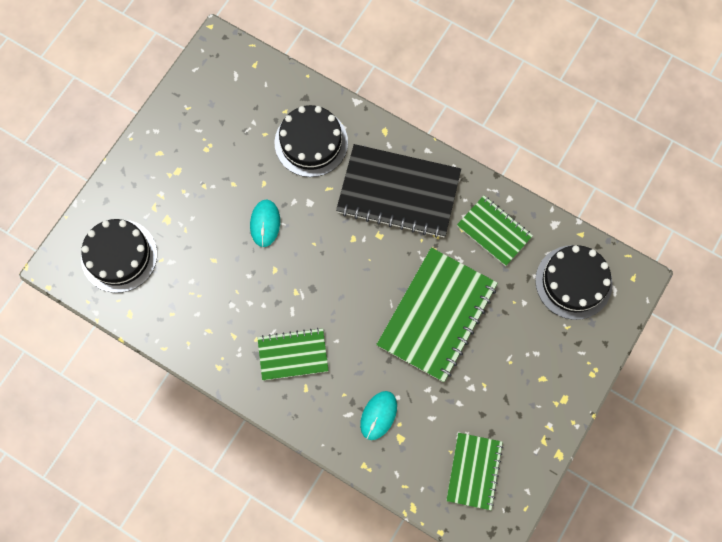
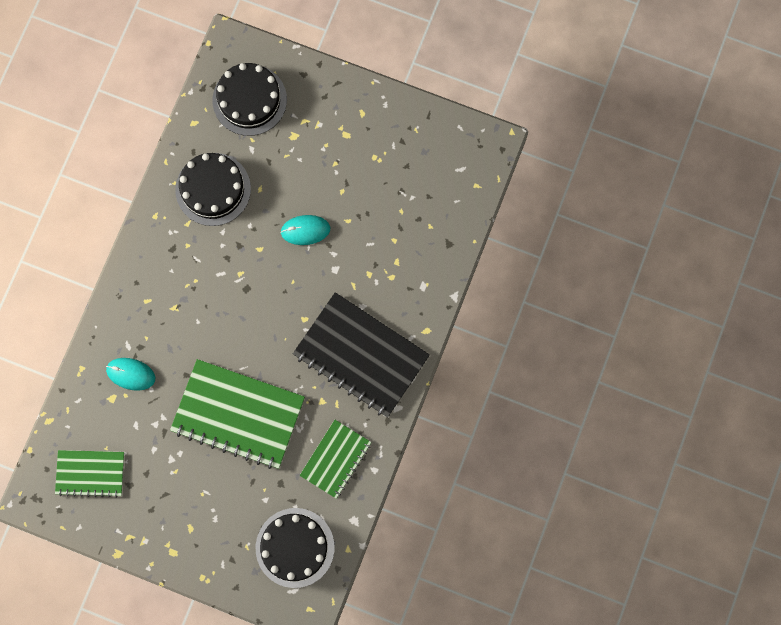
camera: 80 degrees right, 5 degrees up
green notebook [257,328,329,380] -> none
black cake [274,105,348,177] -> black cake moved to [175,153,251,226]
black notebook [336,144,461,238] -> black notebook turned 60 degrees counterclockwise [293,292,430,417]

